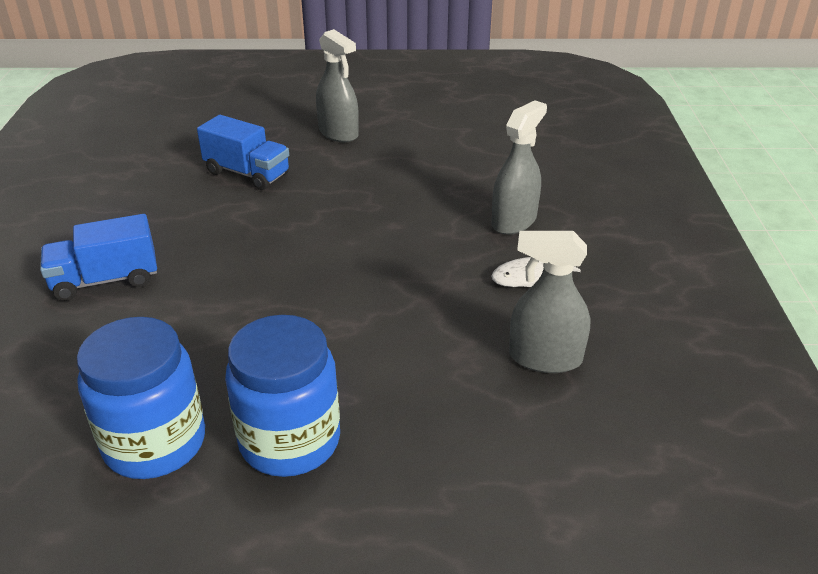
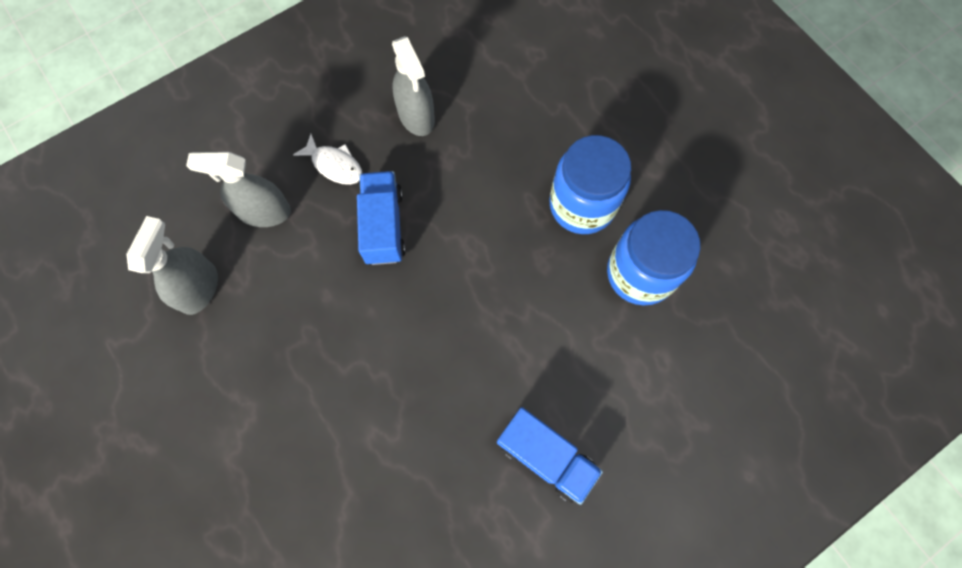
camera: 125 degrees left, 35 degrees up
blue truck [197,115,289,190] -> blue truck moved to [357,171,406,265]
grey spray bottle [316,29,359,142] -> grey spray bottle moved to [126,216,218,315]

